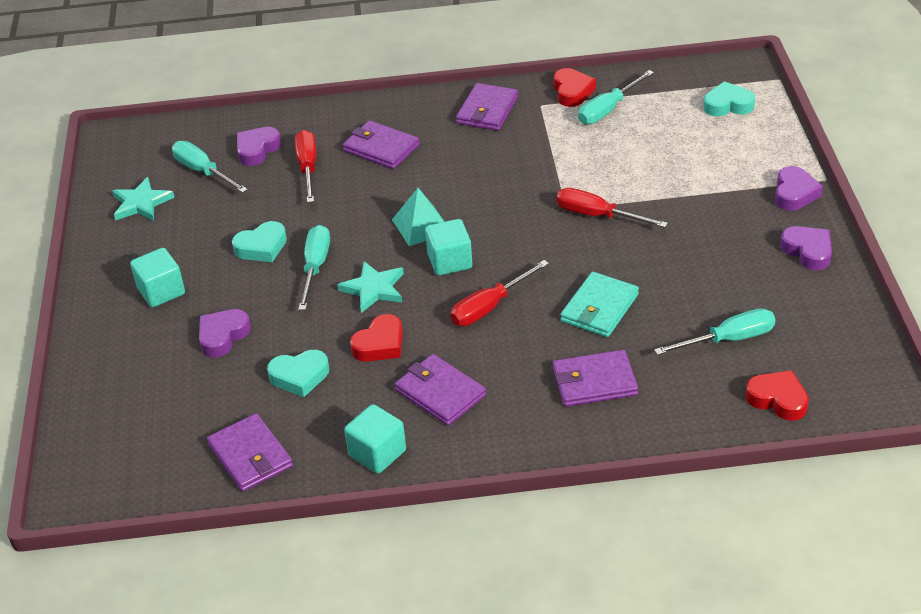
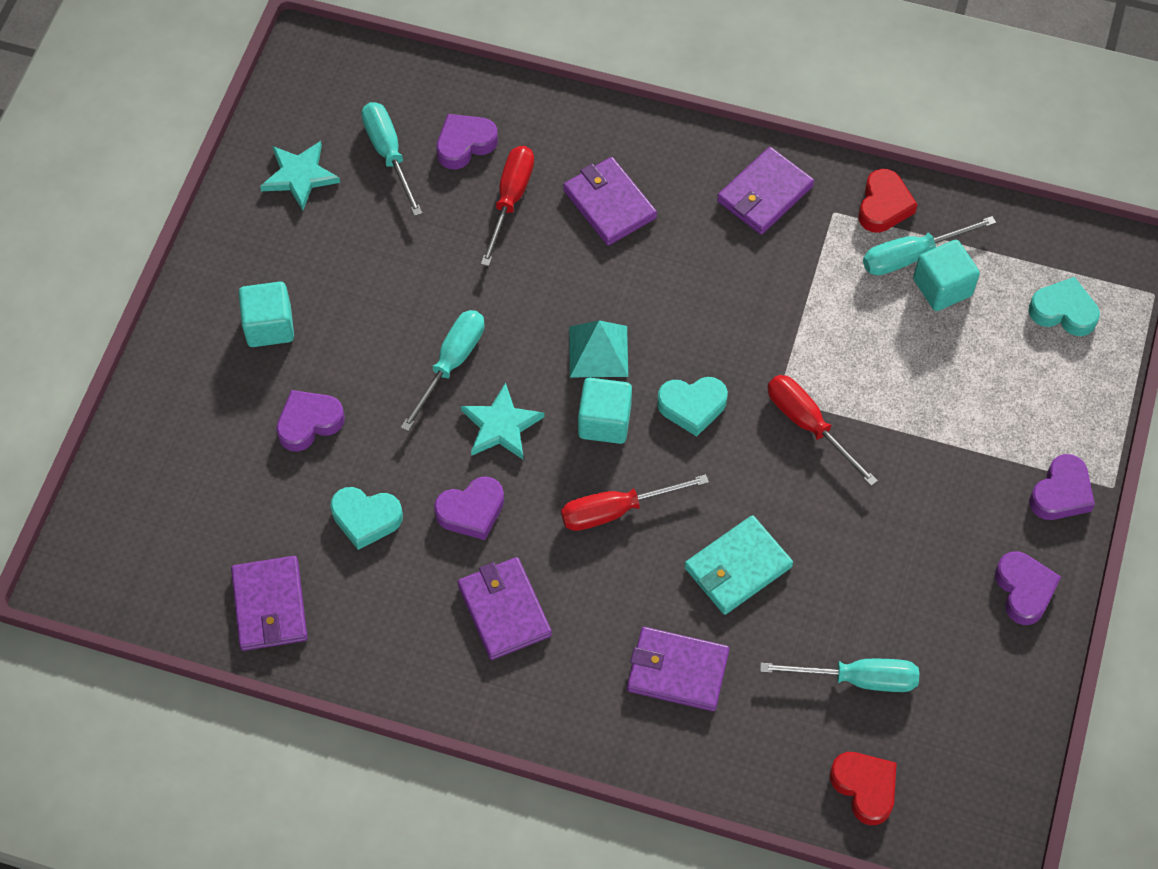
camera: 20 degrees right, 20 degrees up
turquoise heart [232,221,287,262] -> turquoise heart moved to [657,377,728,437]
turquoise cube [344,404,406,474] -> turquoise cube moved to [913,240,980,311]
red heart [350,314,403,361] -> purple heart [434,477,504,540]

